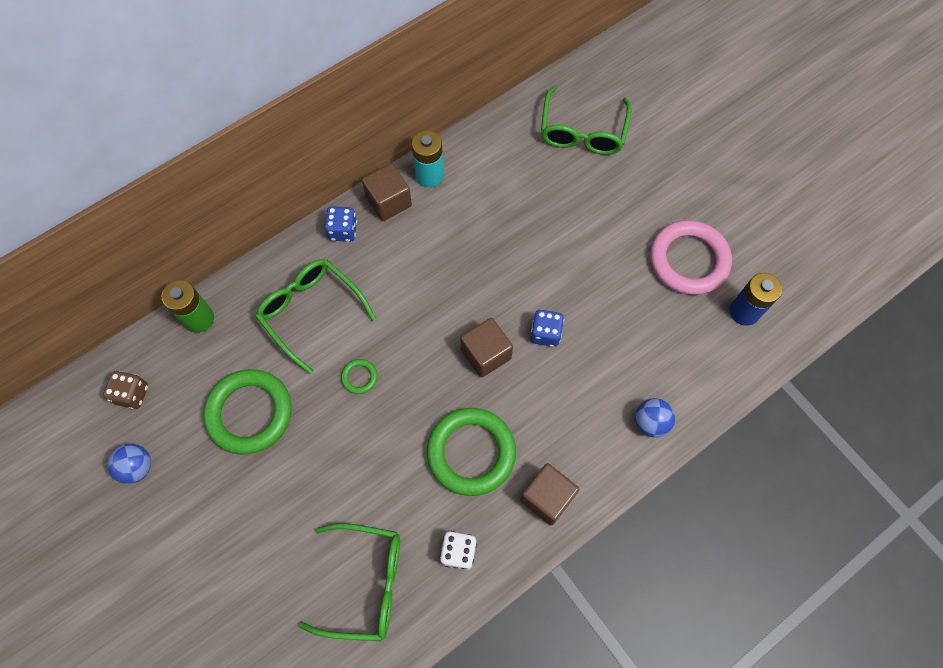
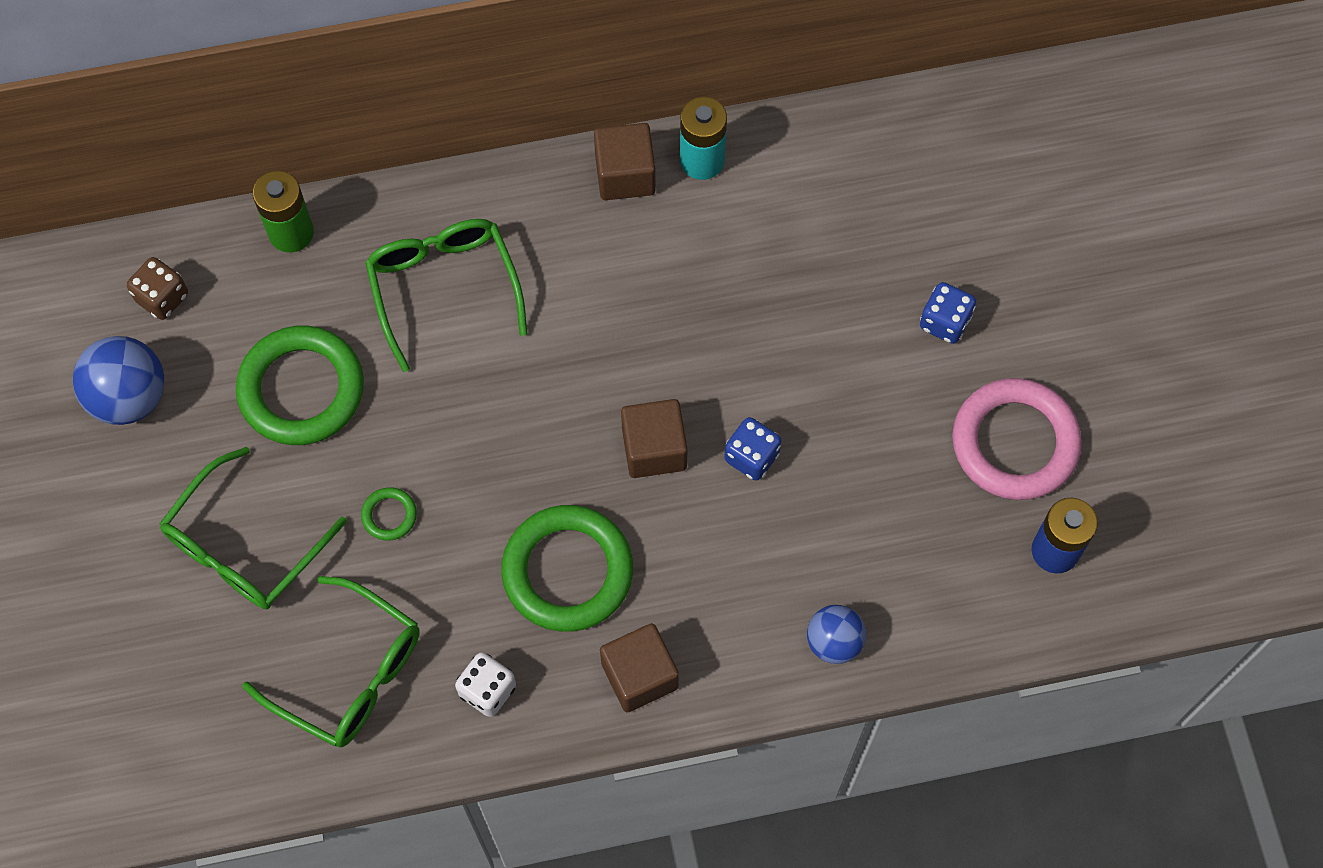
camera: 25 degrees right, 0 degrees up
blue ball [107,444,151,484] -> blue ball [73,336,164,425], size x1.56
blue dice [324,206,357,242] -> blue dice moved to [920,282,976,344]
green ring [341,359,378,394] -> green ring moved to [361,487,417,541]
green glasses [541,86,632,155] -> green glasses moved to [159,447,347,609]

